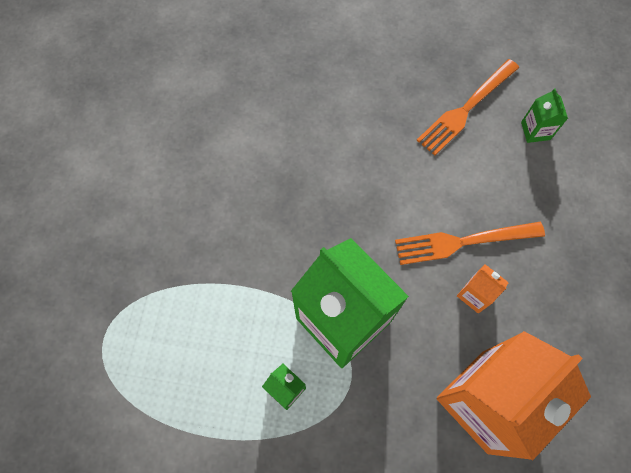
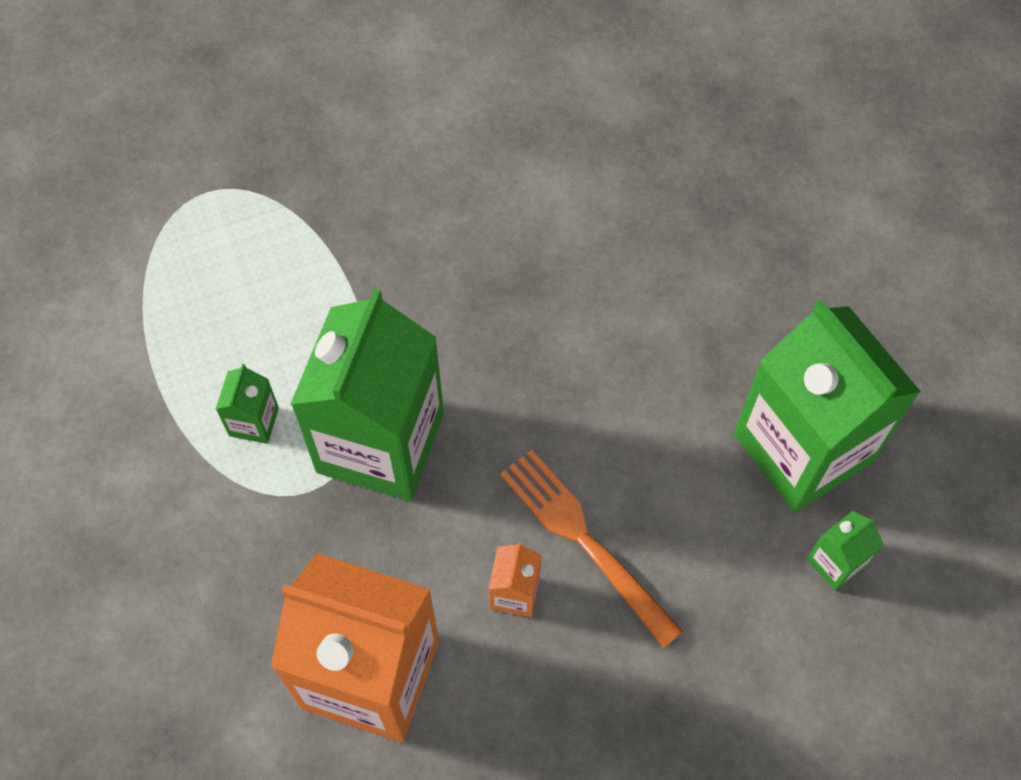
camera: 60 degrees right, 5 degrees down
orange fork [417,59,519,156] -> green carton [734,299,921,512]

